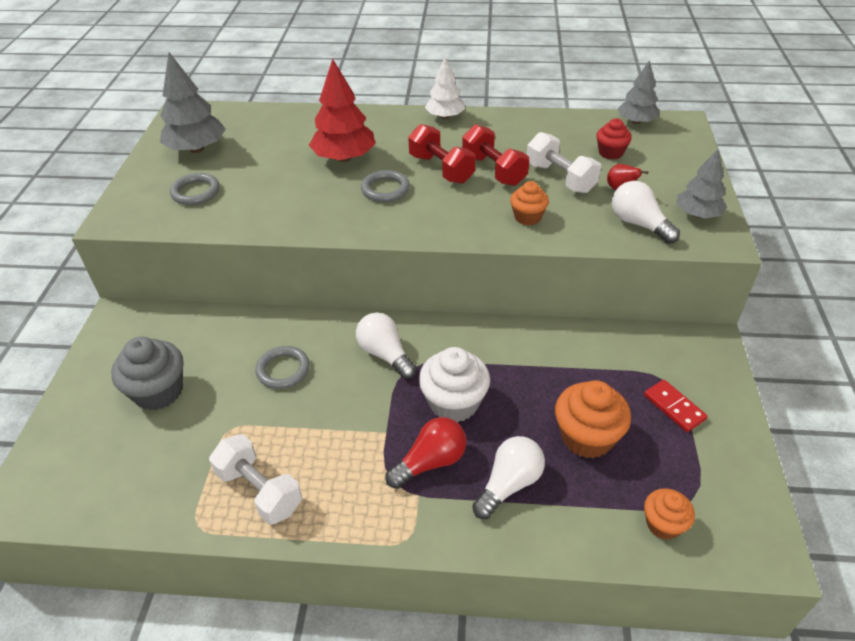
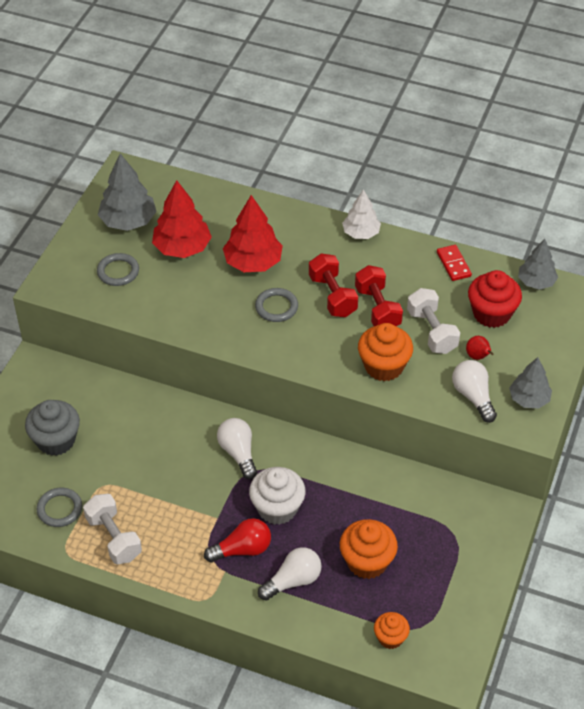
camera: 15 degrees right, 5 degrees up
grey ring [255,346,310,389] -> grey ring moved to [37,488,82,527]
orange cupcake [510,181,549,225] -> orange cupcake [358,323,413,381], size x1.67
red cupcake [596,119,632,160] -> red cupcake [468,270,522,328], size x1.67
red domino [644,380,708,432] -> red domino moved to [437,245,472,281]
none -> red tree [152,180,212,258]

